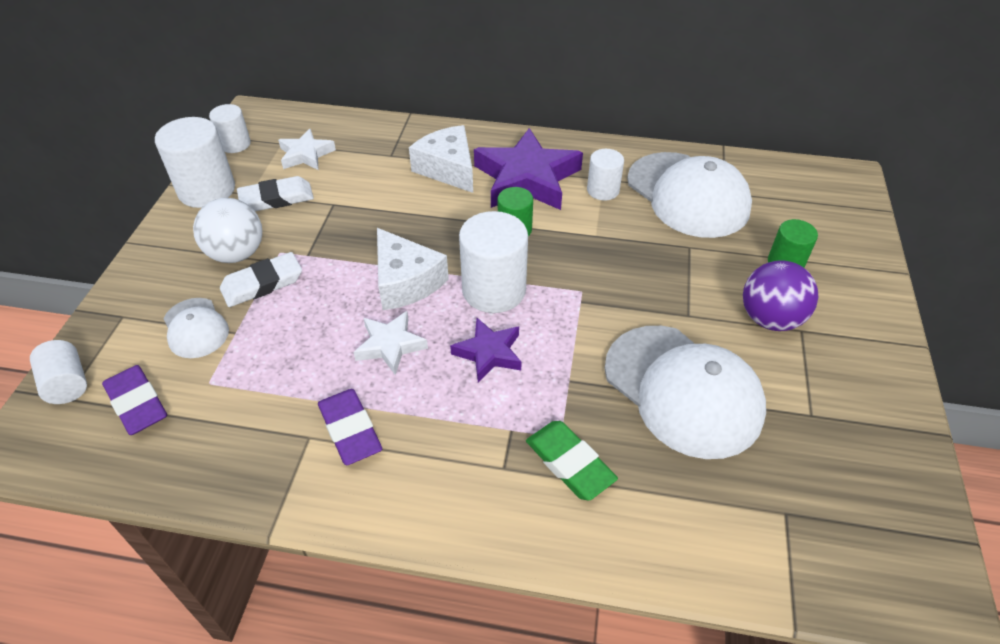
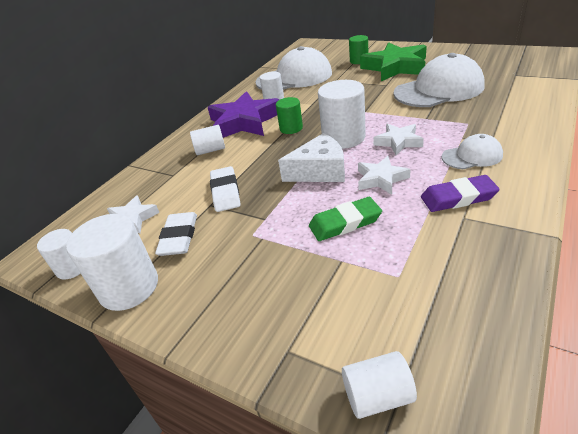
camera: 65 degrees left, 10 degrees down
purple eraser [102,365,167,435] -> none
white cap [164,298,229,358] -> white cap moved to [442,134,503,169]
white ball [193,198,262,263] -> none
white eraser [220,252,302,307] -> white eraser moved to [210,166,240,212]
white cheese [409,125,473,193] -> white cylinder [190,125,225,155]
purple star [450,318,522,383] -> white star [373,123,424,155]
green eraser [526,421,618,501] -> green eraser moved to [309,197,382,241]
purple ball [743,260,818,331] -> green star [360,42,427,81]

